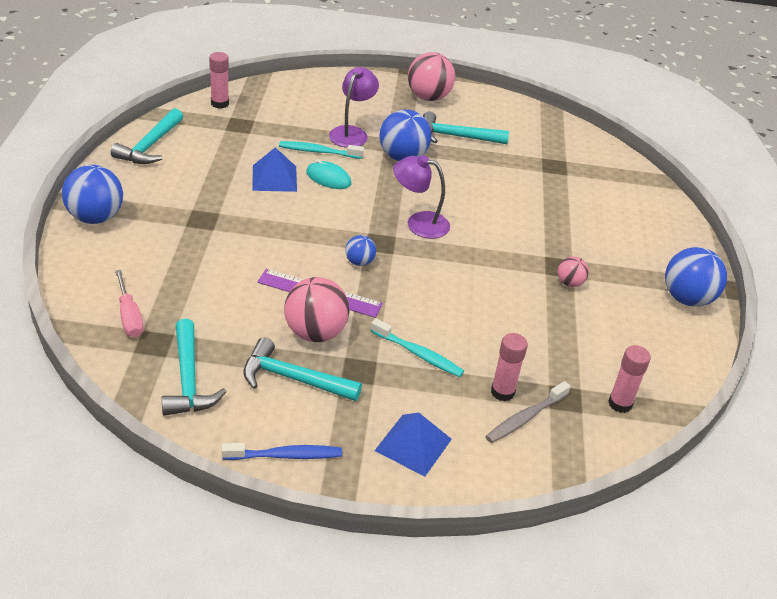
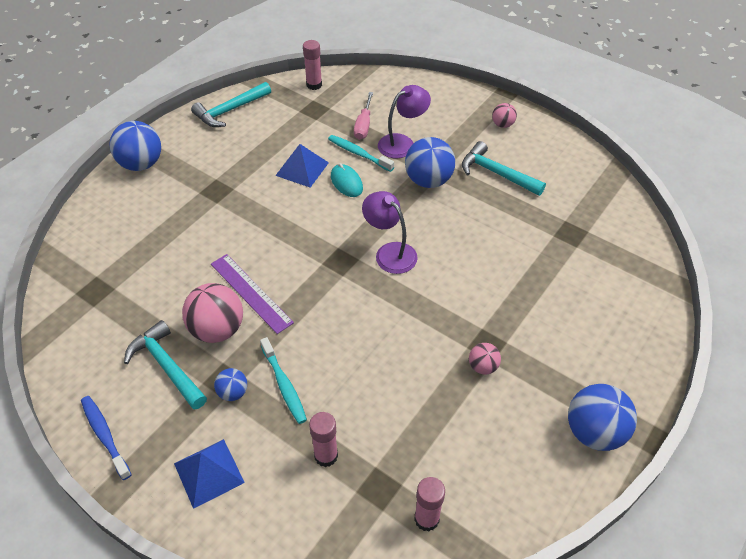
camera: 35 degrees right, 10 degrees up
pink screwdriver [115,270,144,337] -> pink screwdriver moved to [354,92,373,140]
turquoise hammer [162,319,227,416] -> none
blue toothbrush [222,443,342,460] -> blue toothbrush turned 150 degrees counterclockwise [81,396,132,480]
blue ball [345,235,376,266] -> blue ball moved to [214,368,247,401]
pink ball [408,52,455,101] -> pink ball [492,103,517,128], size x0.52
grey toothbrush [485,381,571,443] -> none

